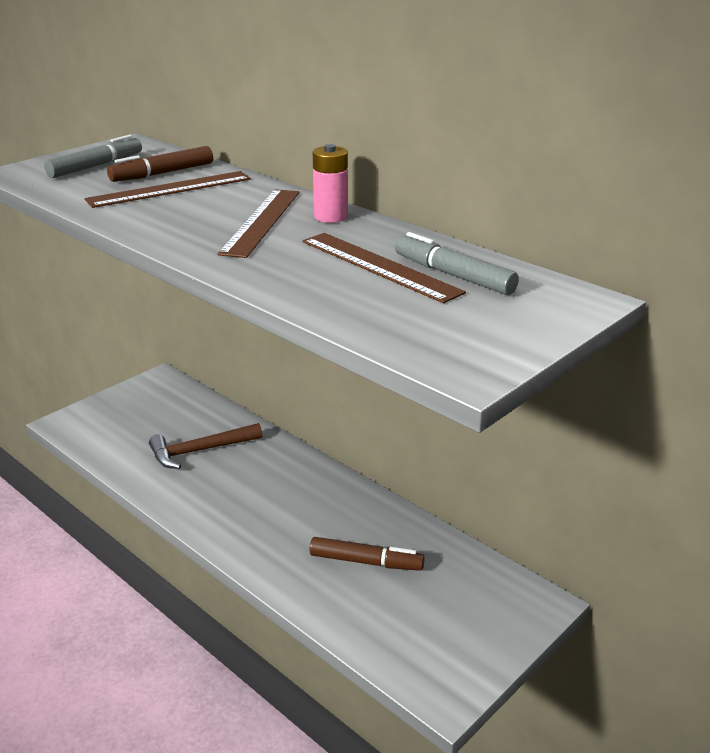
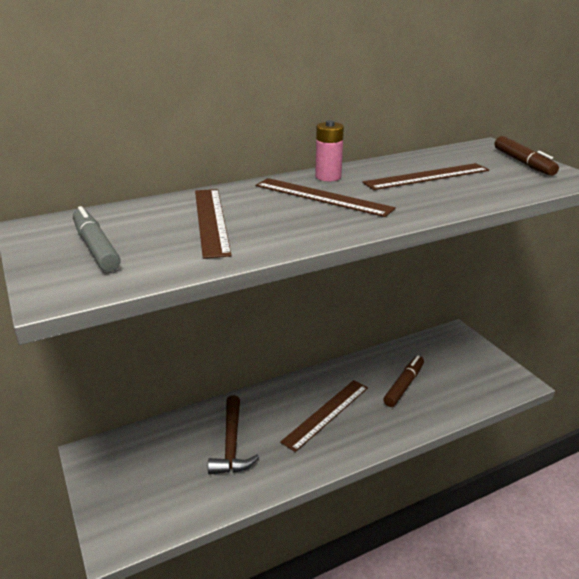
camera: 70 degrees left, 0 degrees up
brown marker [107,146,213,182] -> brown marker moved to [495,136,559,176]
grey marker [395,232,519,295] -> none
none -> brown ruler [280,380,368,452]

